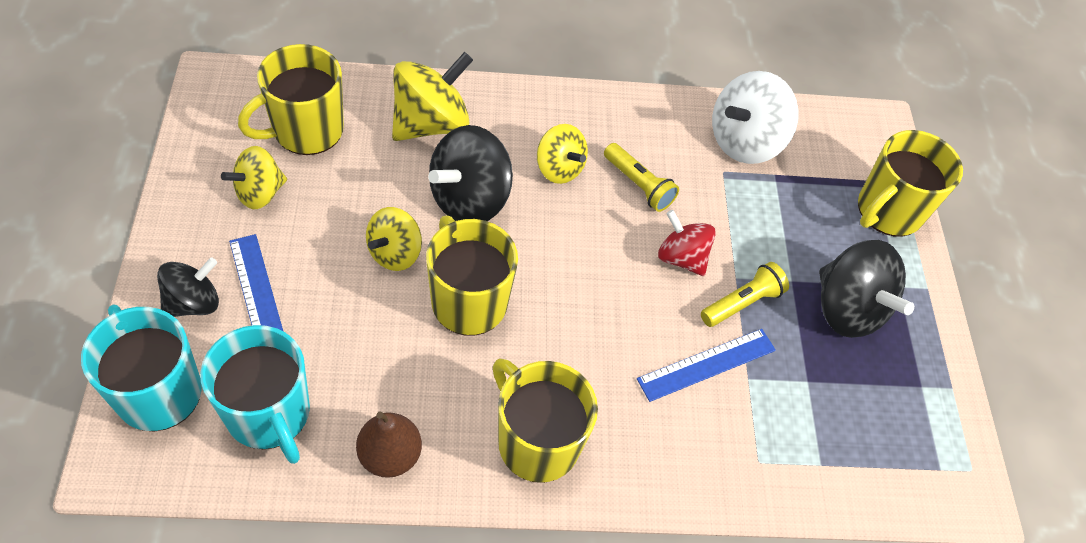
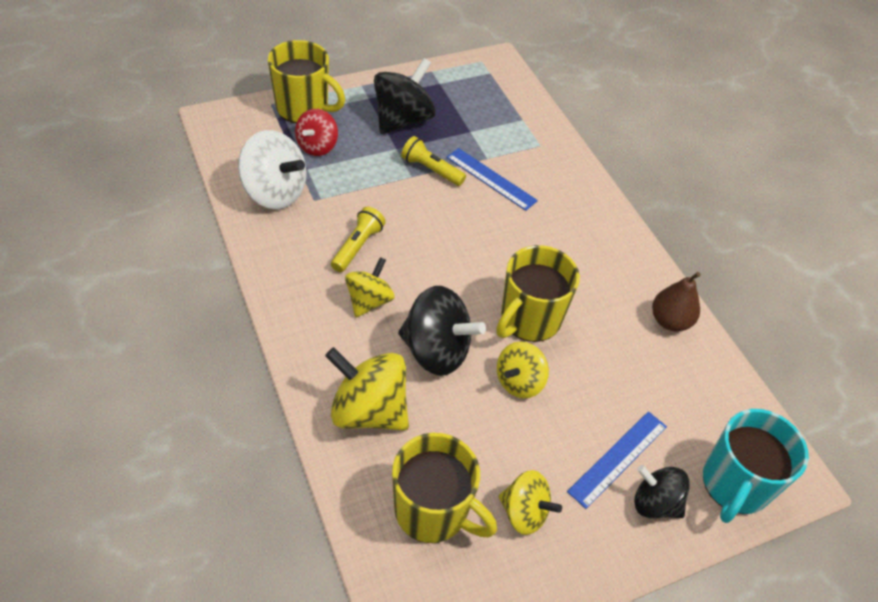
camera: 110 degrees left, 5 degrees down
turquoise mug [200,325,310,464] -> none
yellow spinning top [366,207,422,271] -> yellow spinning top turned 120 degrees clockwise [497,342,549,398]
yellow mug [493,359,598,483] -> none
red spinning top [658,210,716,276] -> red spinning top moved to [295,109,338,156]

